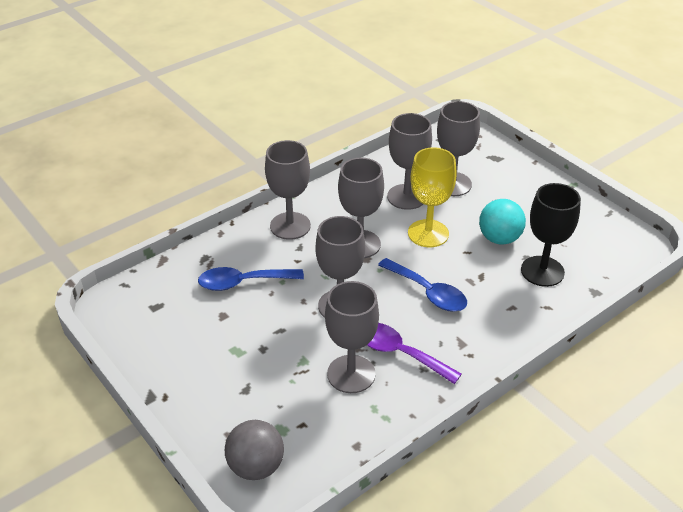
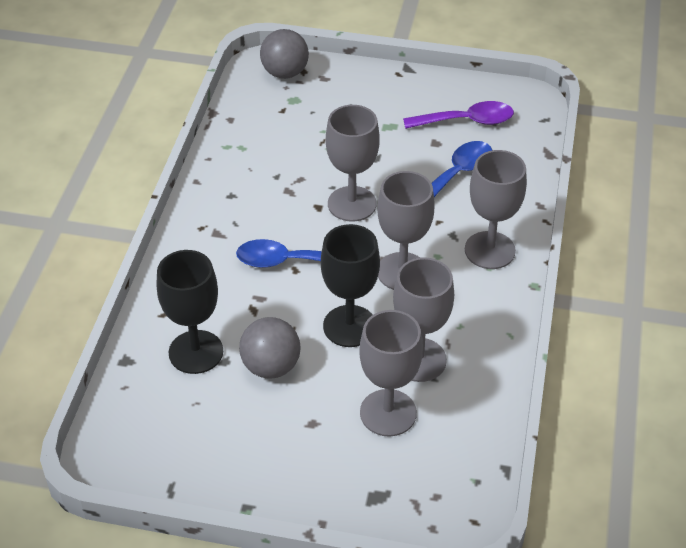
camera: 140 degrees right, 5 degrees up
grey goblet [325,281,379,393] -> none
purple spoon [367,323,461,384] -> purple spoon moved to [403,101,514,129]
yellow goblet [408,147,457,247] -> black goblet [321,224,380,347]
turquoise ball [479,199,526,245] -> grey ball [239,317,301,379]

